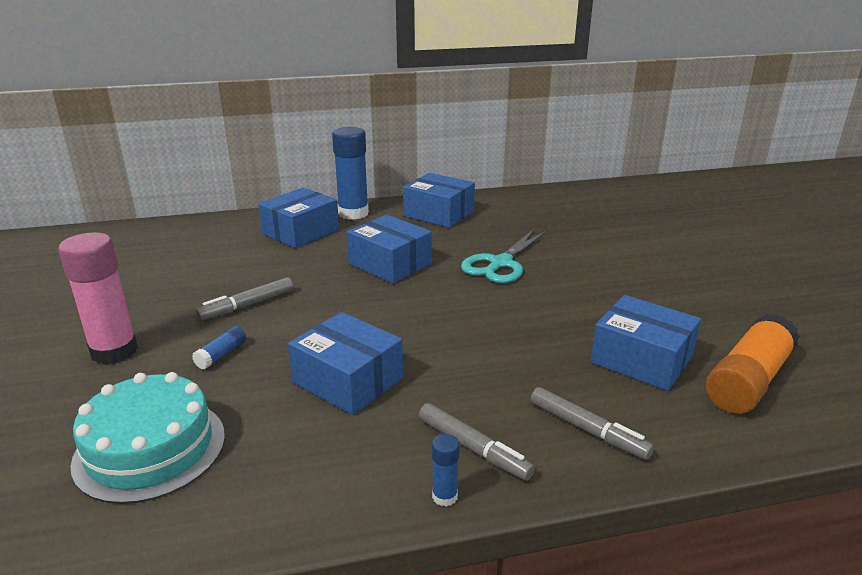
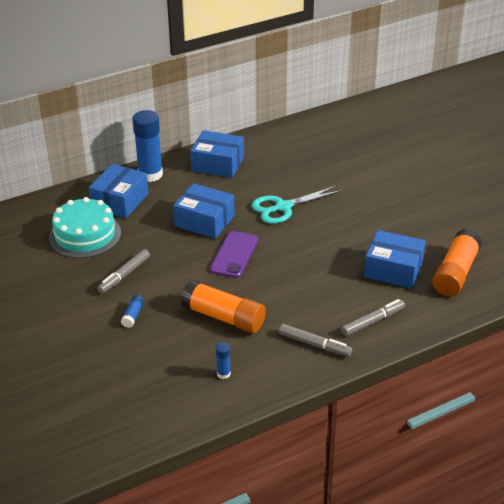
camera: 15 degrees left, 10 degrees up
pink glue stick [58,232,138,365] -> none
turquoise cake [70,372,225,504] -> turquoise cake moved to [49,197,121,258]
blue box [288,312,403,415] -> orange glue stick [181,280,266,333]
blue glue stick [432,434,460,507] -> blue glue stick moved to [216,342,231,379]
turquoise scissors [461,229,547,283] -> turquoise scissors turned 45 degrees clockwise [251,186,343,224]
grey marker [531,387,654,460] -> grey marker turned 60 degrees counterclockwise [341,299,405,336]
none -> purple phone [210,231,258,278]

